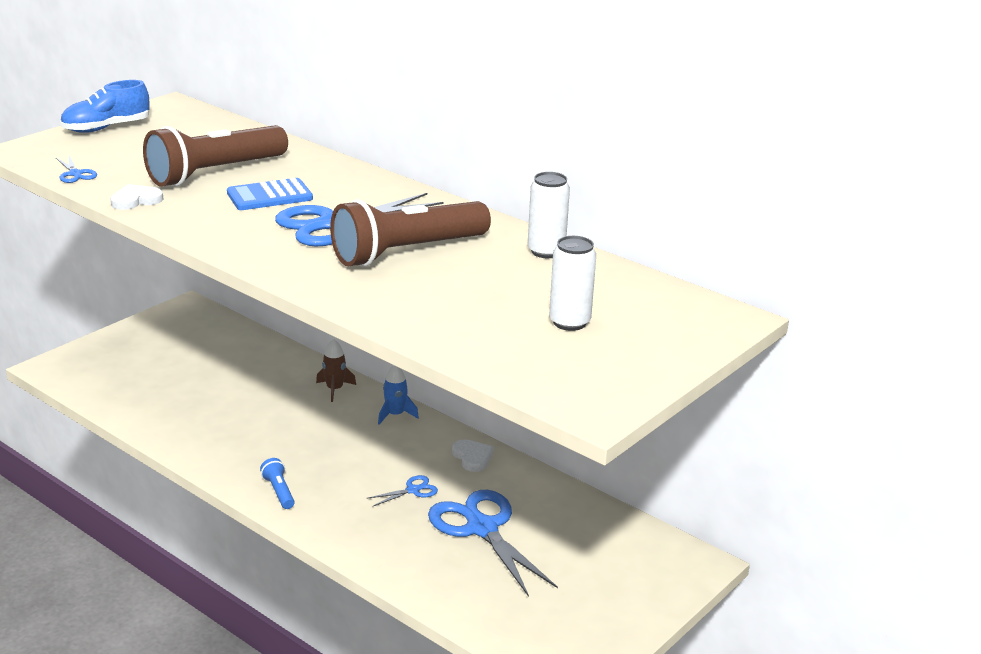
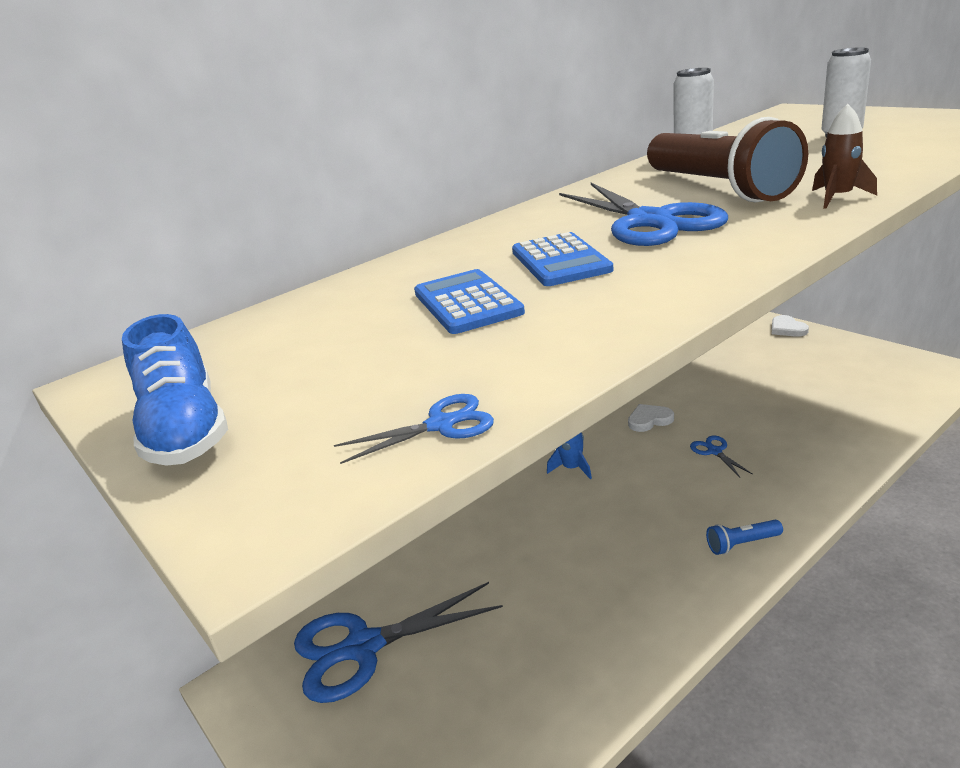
camera: 75 degrees left, 0 degrees up
white heart [110,184,163,210] -> white heart moved to [772,315,809,337]
brown flashlight [143,125,288,187] -> blue calculator [414,269,525,334]
brown rocket [316,339,356,402] -> brown rocket moved to [812,104,877,209]
blue scissors [428,490,558,597] -> blue scissors moved to [294,582,503,703]

